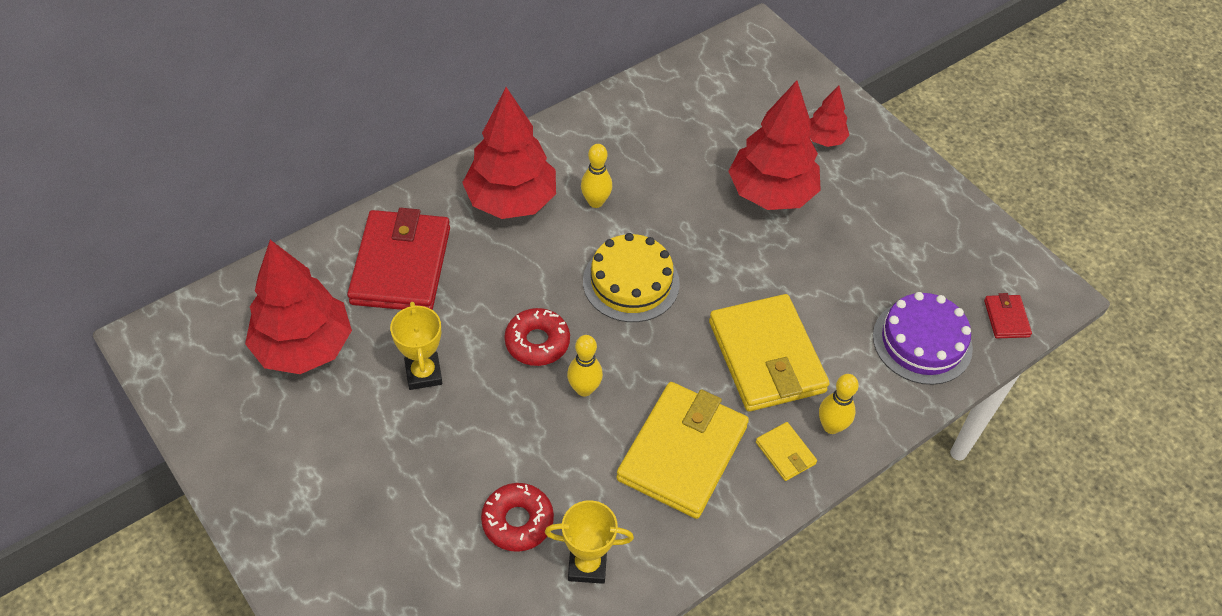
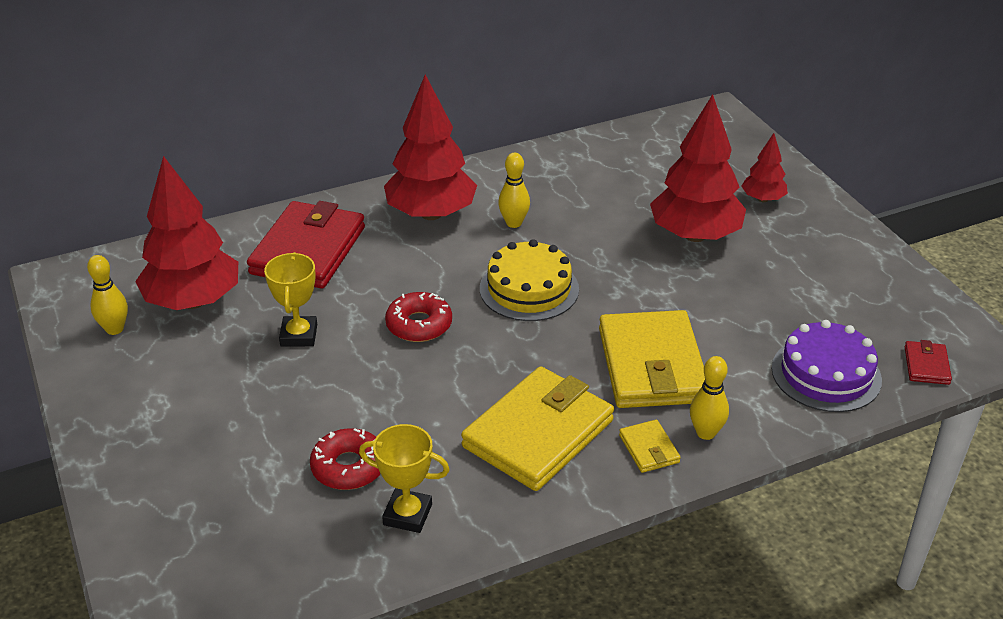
camera: 15 degrees right, 15 degrees down
yellow bowling pin [567,335,603,396] -> yellow bowling pin moved to [87,255,128,335]

